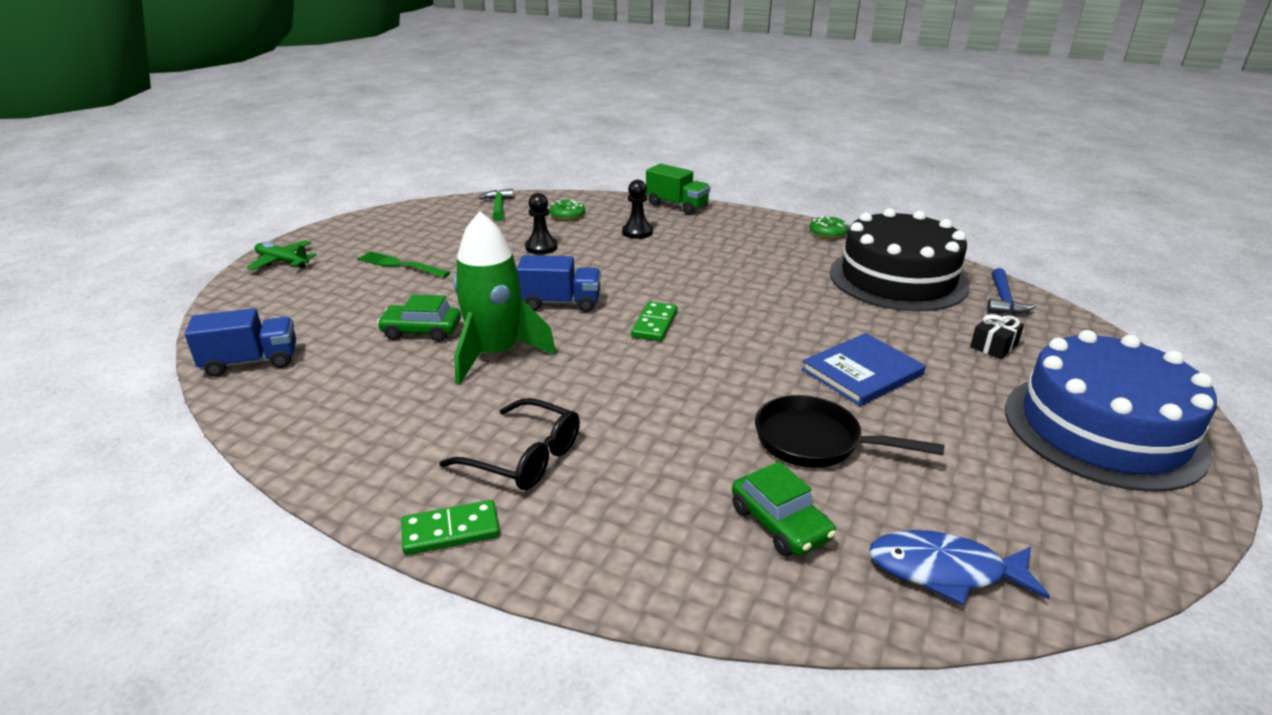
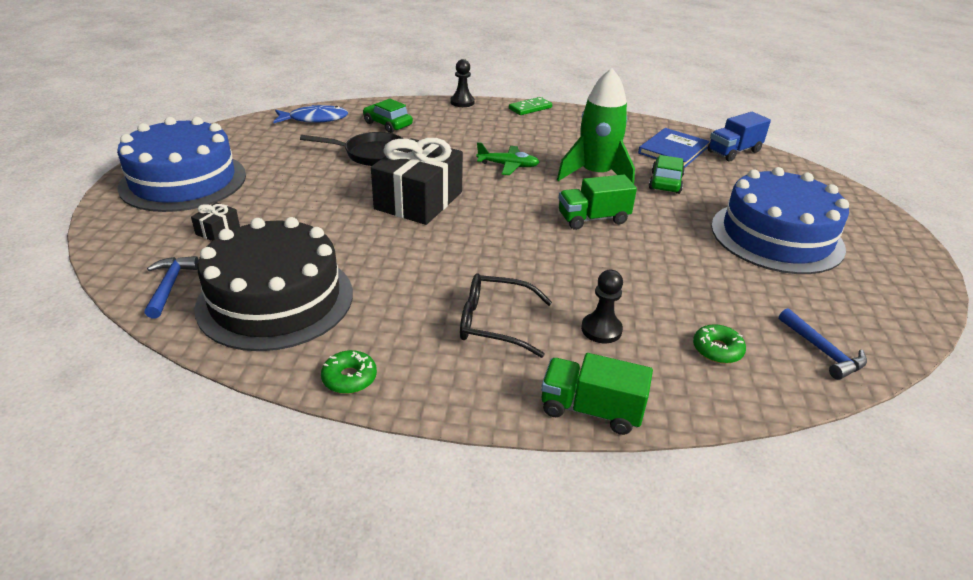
camera: 160 degrees right, 5 degrees up
green plane [246,240,317,270] -> green plane moved to [476,142,539,175]
green fork [357,251,451,278] -> blue cake [711,167,849,274]
green car [377,294,461,342] -> green car turned 60 degrees counterclockwise [649,155,685,194]
black glasses [439,398,580,490] -> black glasses moved to [460,273,552,358]
green hammer [479,189,514,221] -> blue hammer [779,308,867,380]
blue truck [517,255,601,312] -> green truck [559,174,637,230]
black pawn [525,193,557,254] -> black pawn moved to [450,59,475,107]
green domino [631,301,678,341] -> none
blue book [802,333,926,406] -> blue book moved to [638,128,710,167]
none -> black gift [371,138,463,225]

